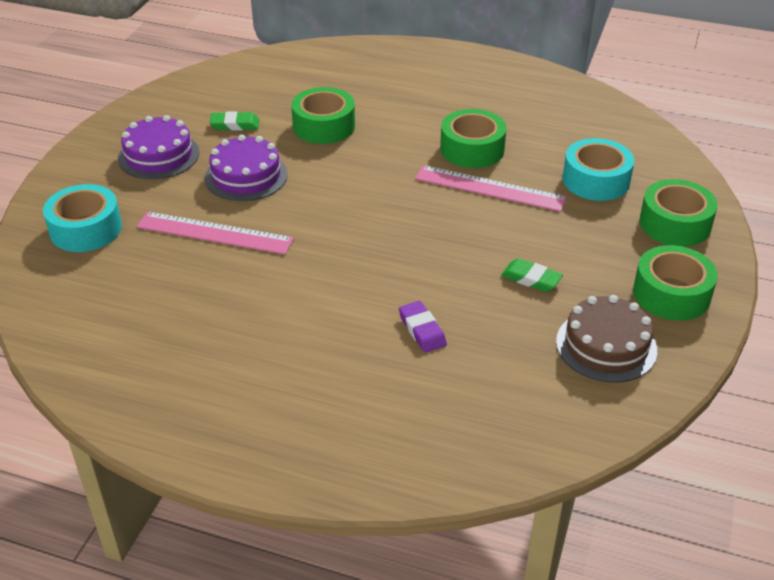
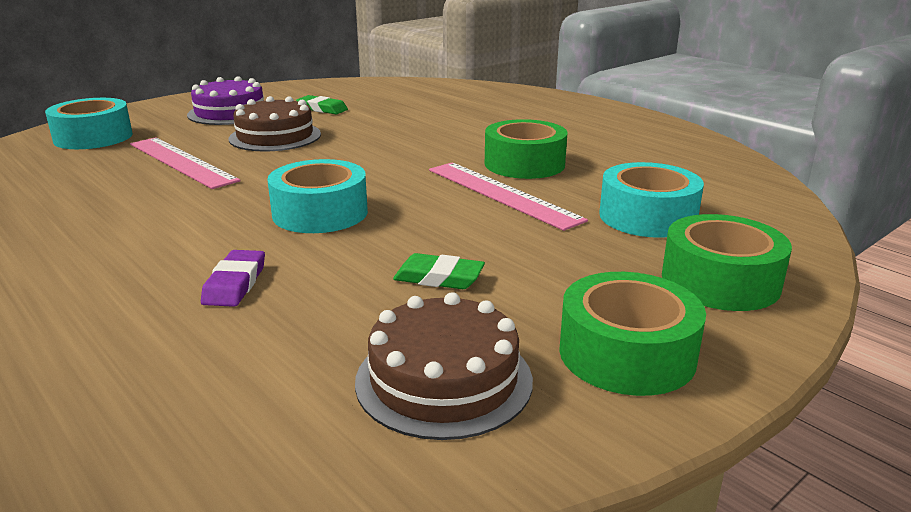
camera: 30 degrees right, 15 degrees down
purple cake [205,135,288,201] -> brown cake [229,96,321,152]
green tape [291,87,355,144] -> none
green eraser [501,258,563,292] -> green eraser turned 45 degrees counterclockwise [393,253,485,289]
none -> turquoise tape [267,159,368,233]

